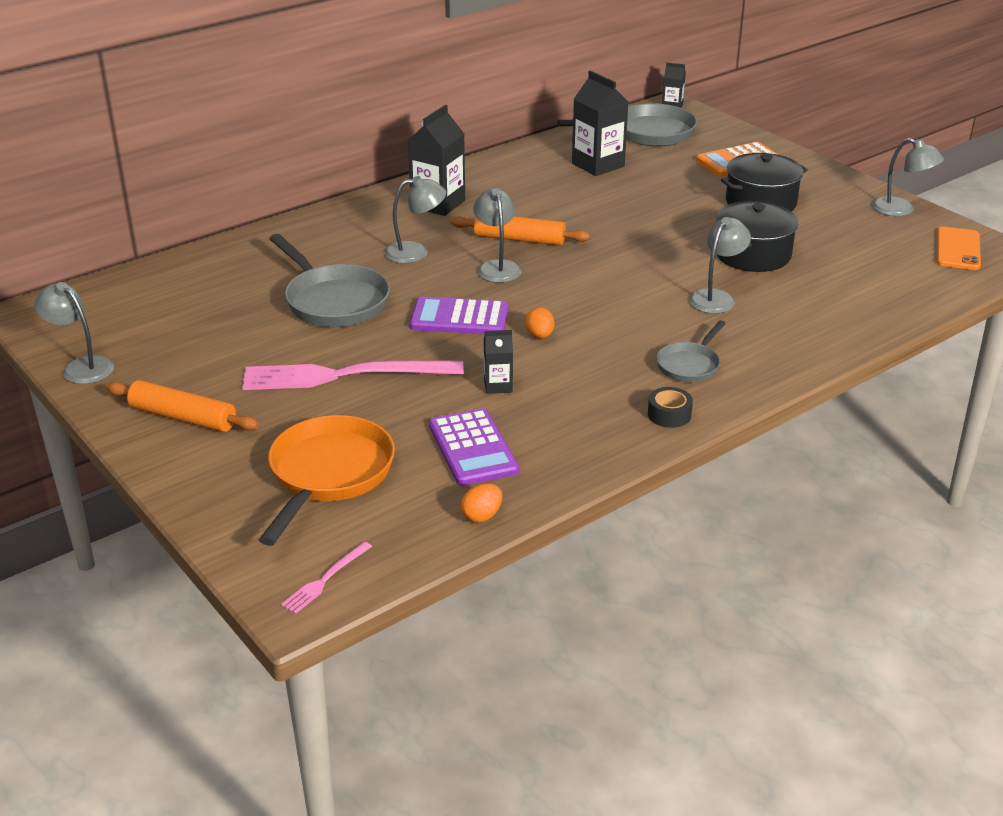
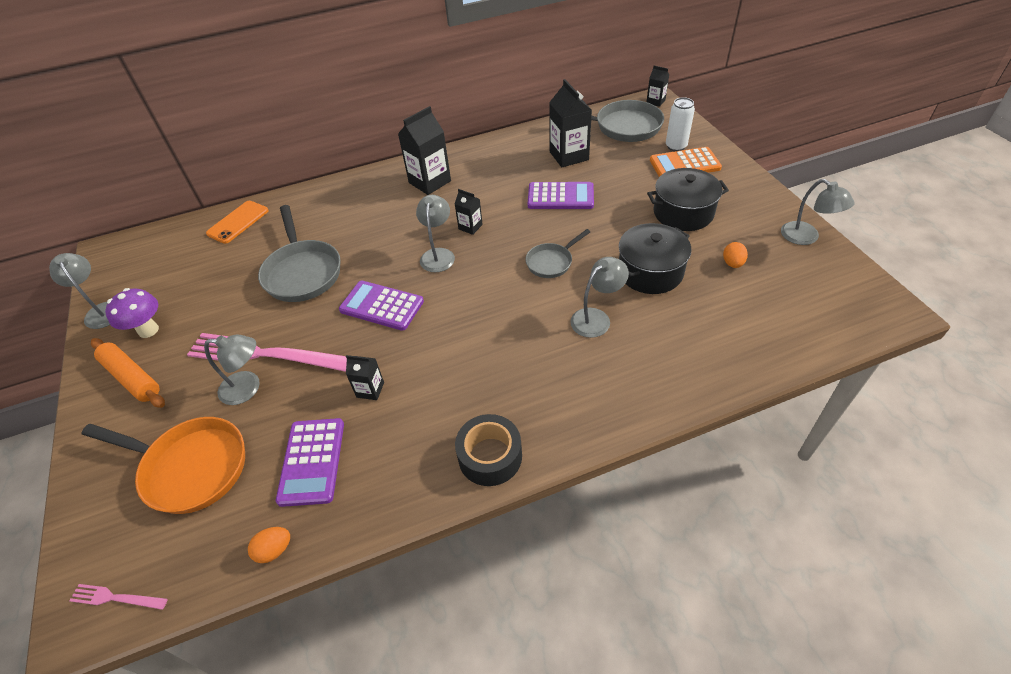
camera: 20 degrees right, 15 degrees up
orange pan [259,415,395,546] -> orange pan turned 75 degrees clockwise [81,417,245,514]
pink fork [281,542,372,614] -> pink fork turned 45 degrees clockwise [69,584,167,610]
grey lamp [384,176,446,263] -> grey lamp moved to [204,335,260,405]
orange rolling pin [451,216,590,246] -> black carton [455,189,483,235]
orange egg [525,307,555,339] -> orange egg moved to [723,242,748,268]
black tape [648,387,693,428] -> black tape [455,414,522,486], size x1.65
grey pan [656,320,726,382] -> grey pan moved to [525,229,590,278]
orange phone [937,227,981,270] -> orange phone moved to [206,201,269,244]
none -> purple mushroom [105,288,159,338]
none -> purple calculator [527,182,594,209]
none -> white can [666,97,695,152]

